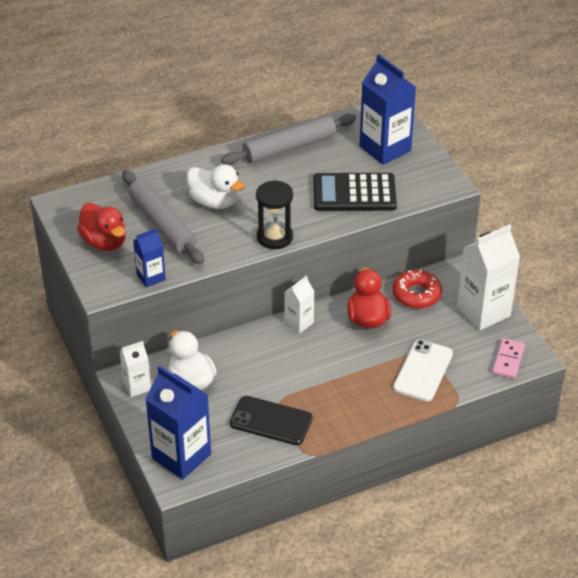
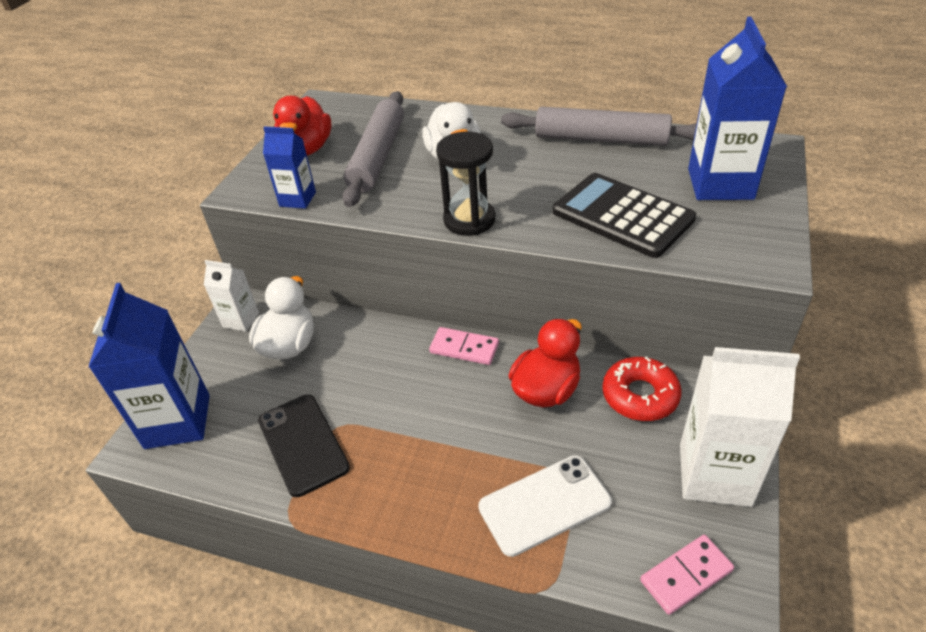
camera: 45 degrees right, 0 degrees up
white carton [285,276,315,334] -> pink domino [429,327,499,365]

